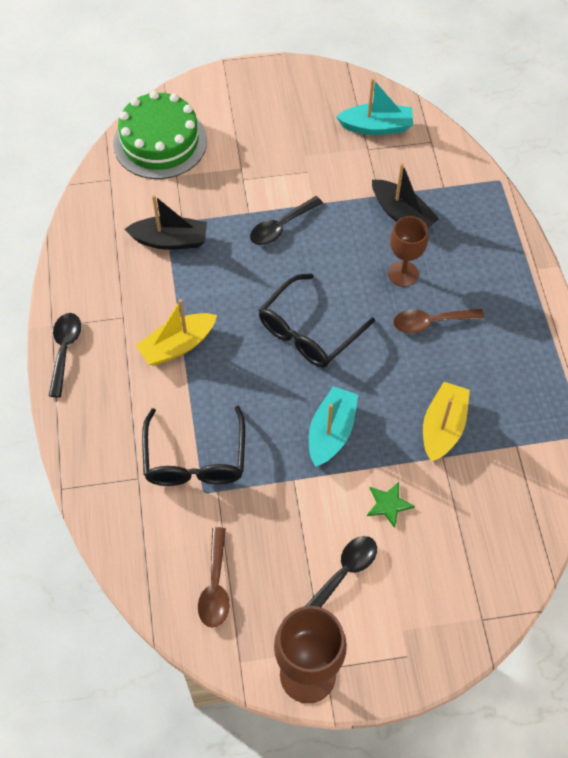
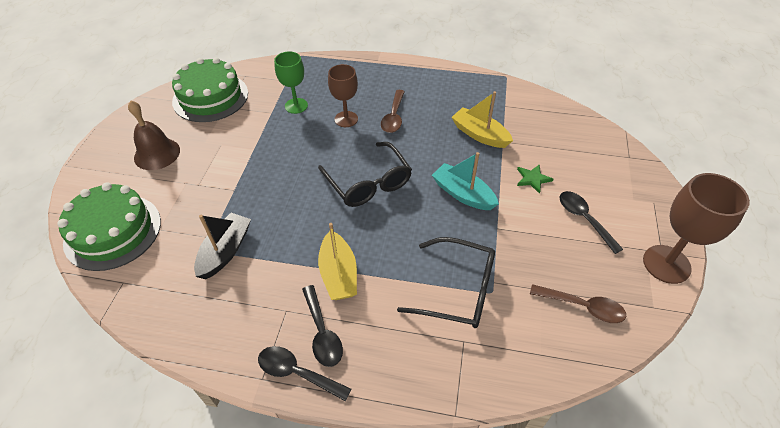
camera: 70 degrees left, 10 degrees down
black spoon [250,196,323,245] -> black spoon moved to [302,285,343,367]
turquoise boat [336,78,413,135] -> green cake [172,57,248,122]
black boat [372,163,439,228] -> green goblet [274,52,308,114]
none -> brown bell [128,100,180,170]

